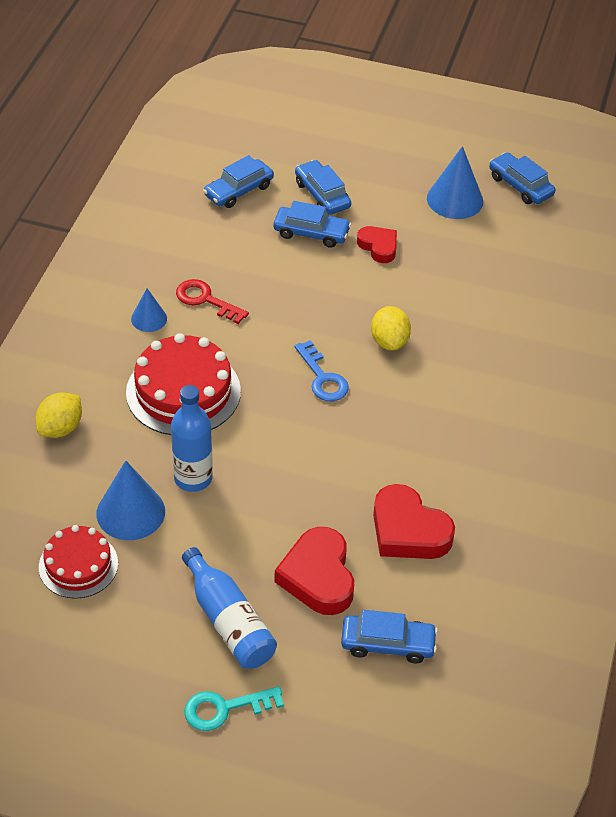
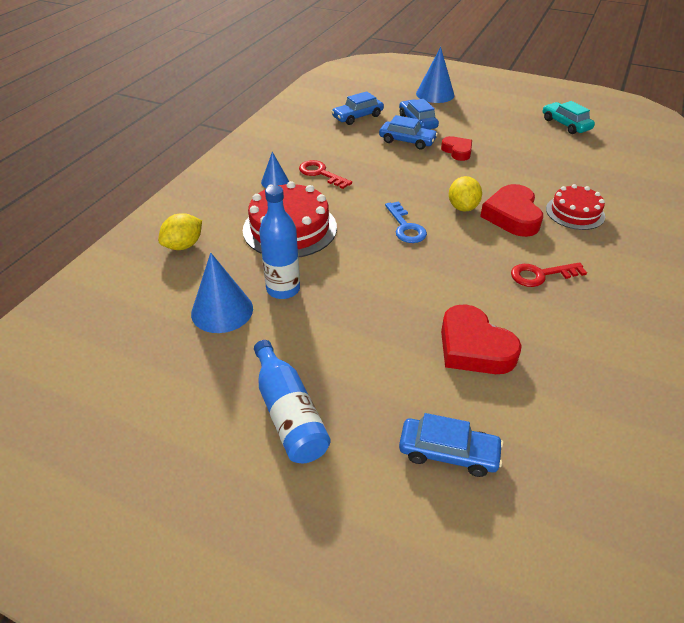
camera: 10 degrees right, 5 degrees down
red cake [39,525,118,599] -> red cake moved to [546,184,605,230]
turquoise key [184,686,284,731] -> none
red heart [274,527,354,615] -> red heart moved to [480,184,543,237]
blue cone [427,146,483,219] -> blue cone moved to [416,47,455,103]
blue car [489,152,555,204] -> turquoise car [543,101,595,134]
none -> red key [511,262,587,287]

